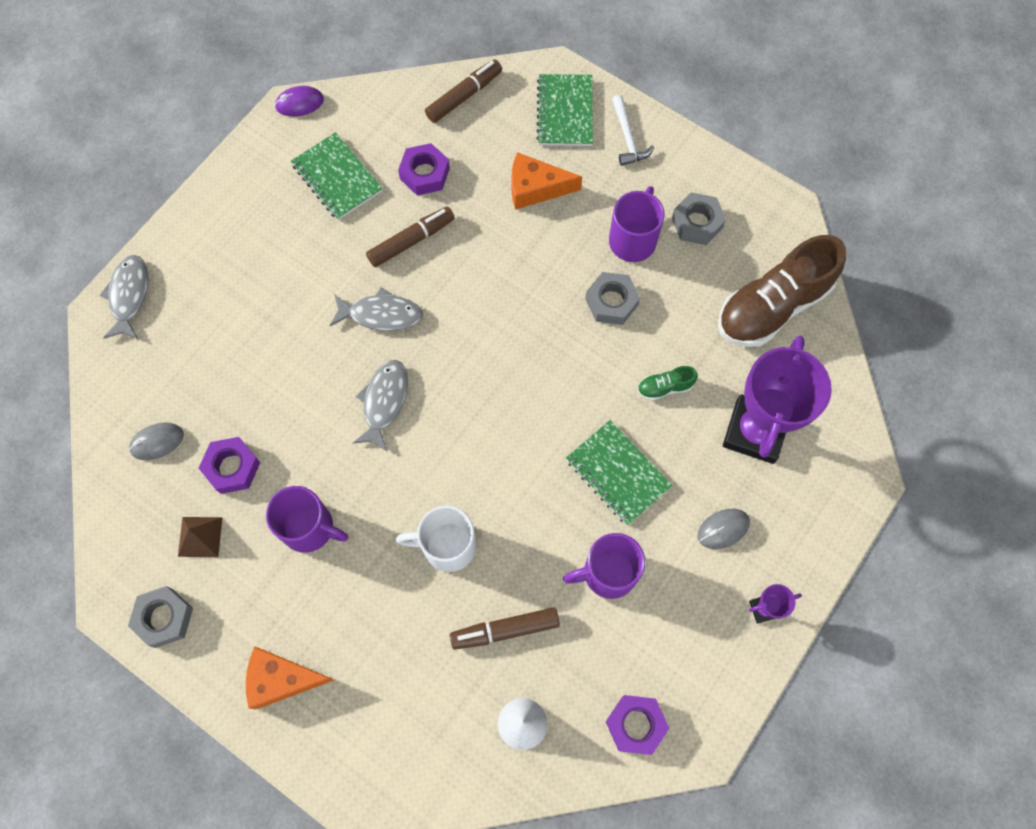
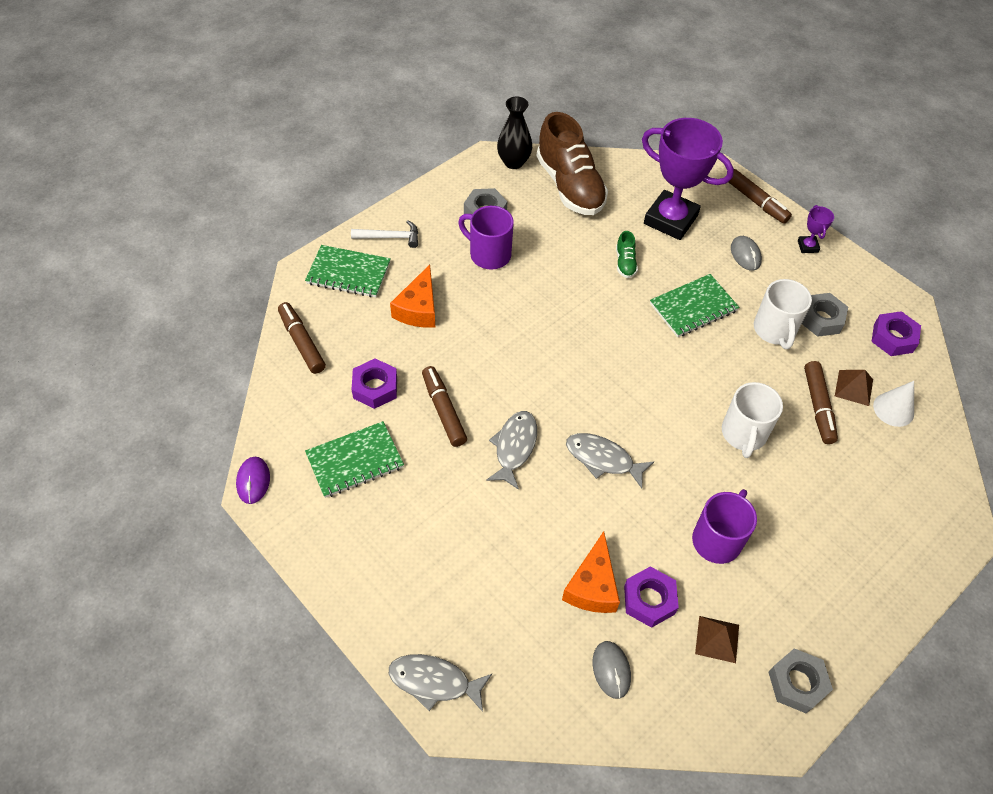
camera: 80 degrees left, 15 degrees down
orange cheese [246,646,334,709] -> orange cheese moved to [562,531,620,613]
purple mug [563,533,645,599] -> white mug [754,279,812,349]
grey nut [585,272,640,325] -> grey nut moved to [802,293,848,337]
none -> black vase [497,97,532,169]
none -> brown marker [729,169,792,224]
none -> brown pyramid [835,370,873,406]

